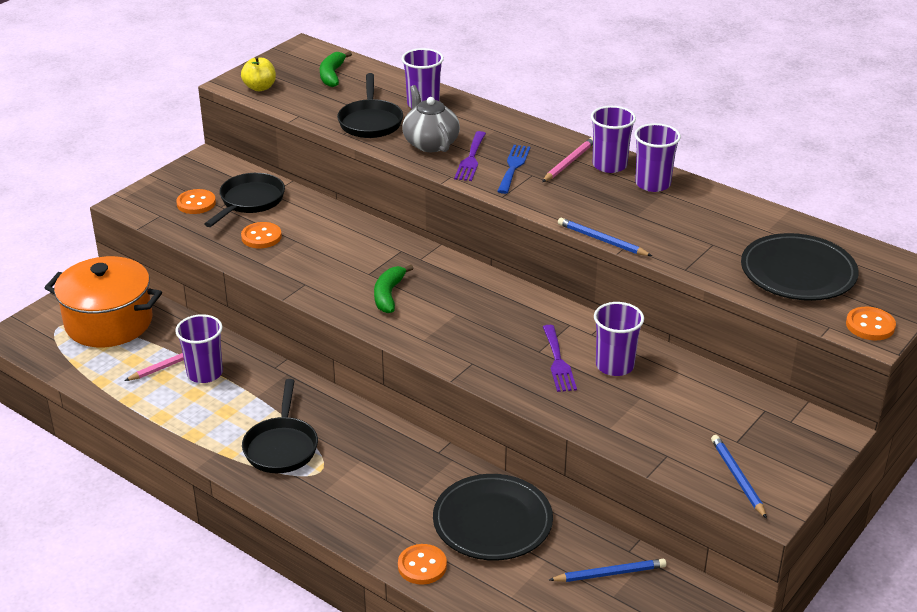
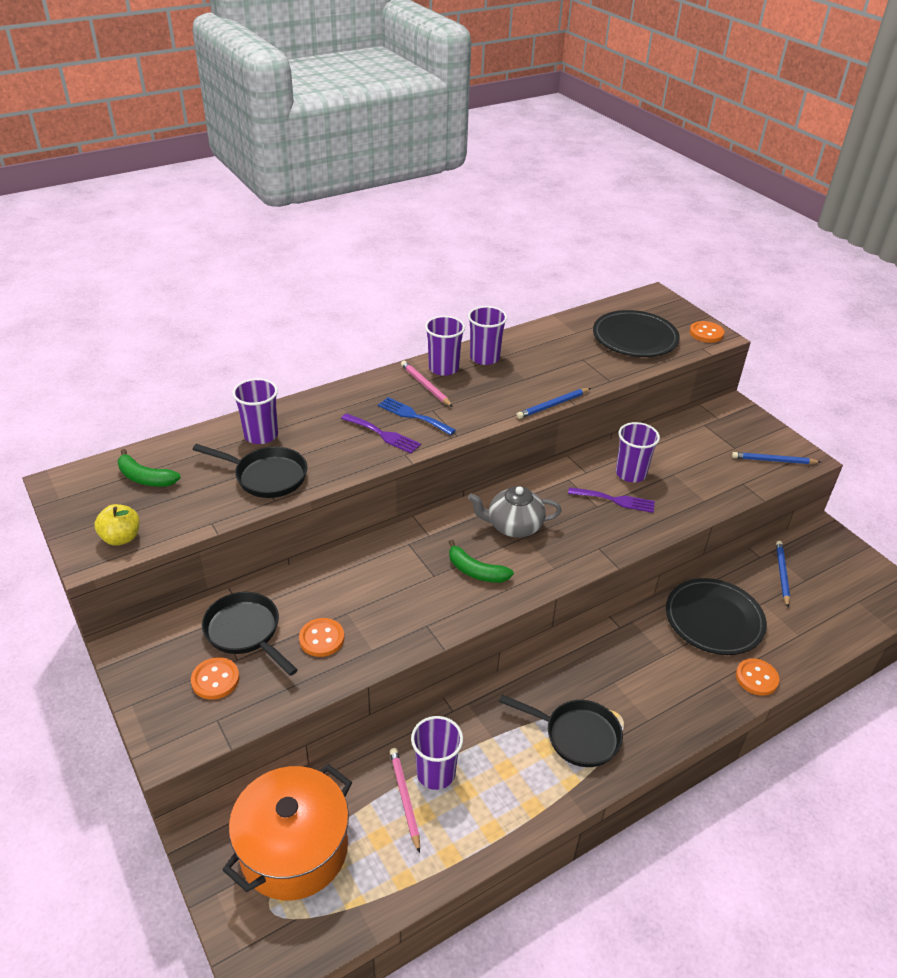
camera: 70 degrees left, 5 degrees up
grey teapot [402,85,460,152] -> grey teapot moved to [468,486,562,538]

